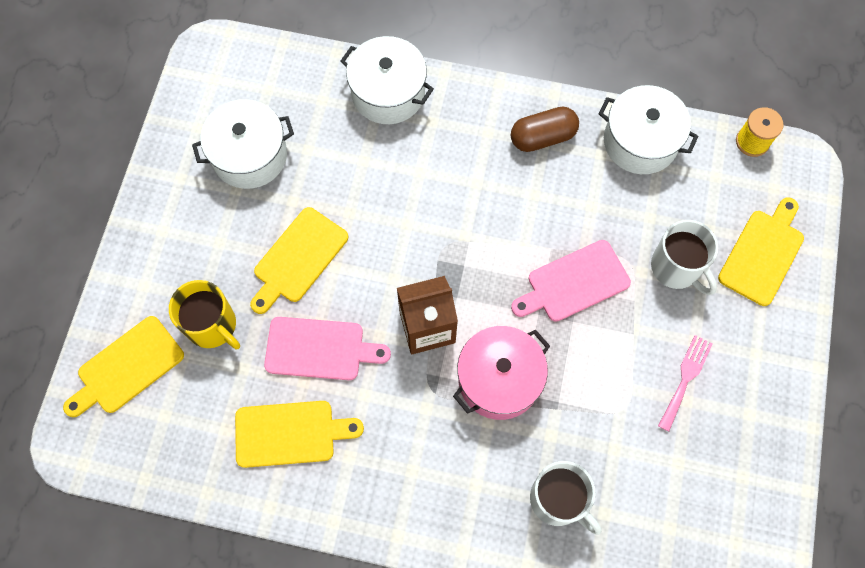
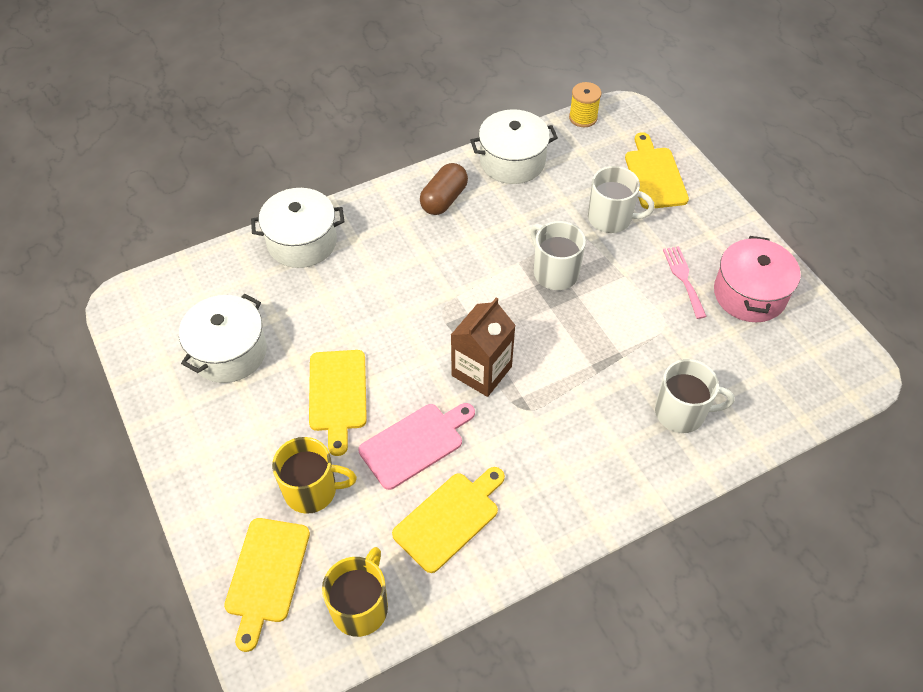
camera: 40 degrees left, 15 degrees down
pink pot [453,326,550,420] -> pink pot moved to [714,236,801,322]
pink cutting board [511,240,631,322] -> white mug [530,221,586,290]
none -> yellow mug [322,547,388,637]

